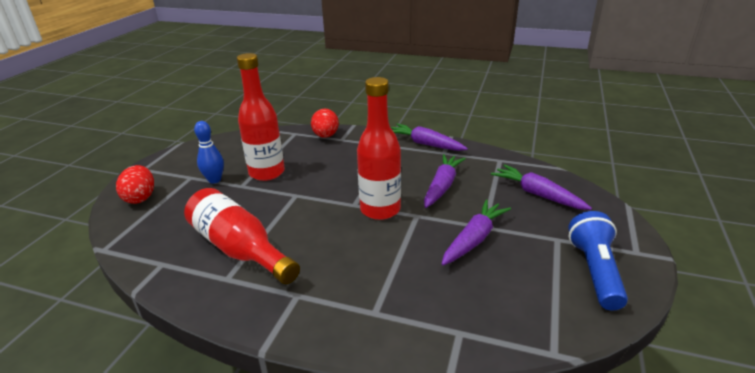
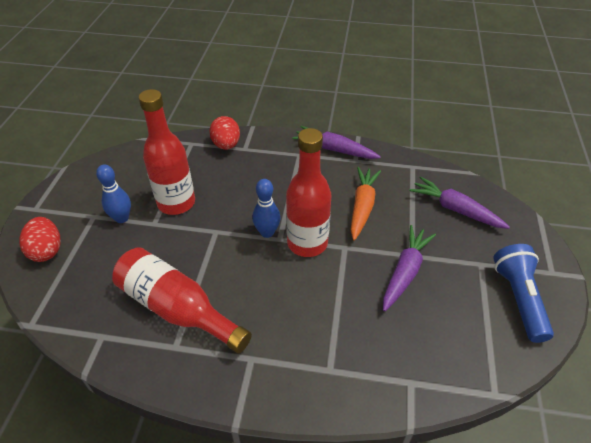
camera: 10 degrees left, 15 degrees up
purple carrot [424,154,466,208] -> orange carrot [351,167,381,241]
none -> blue bowling pin [252,179,280,238]

